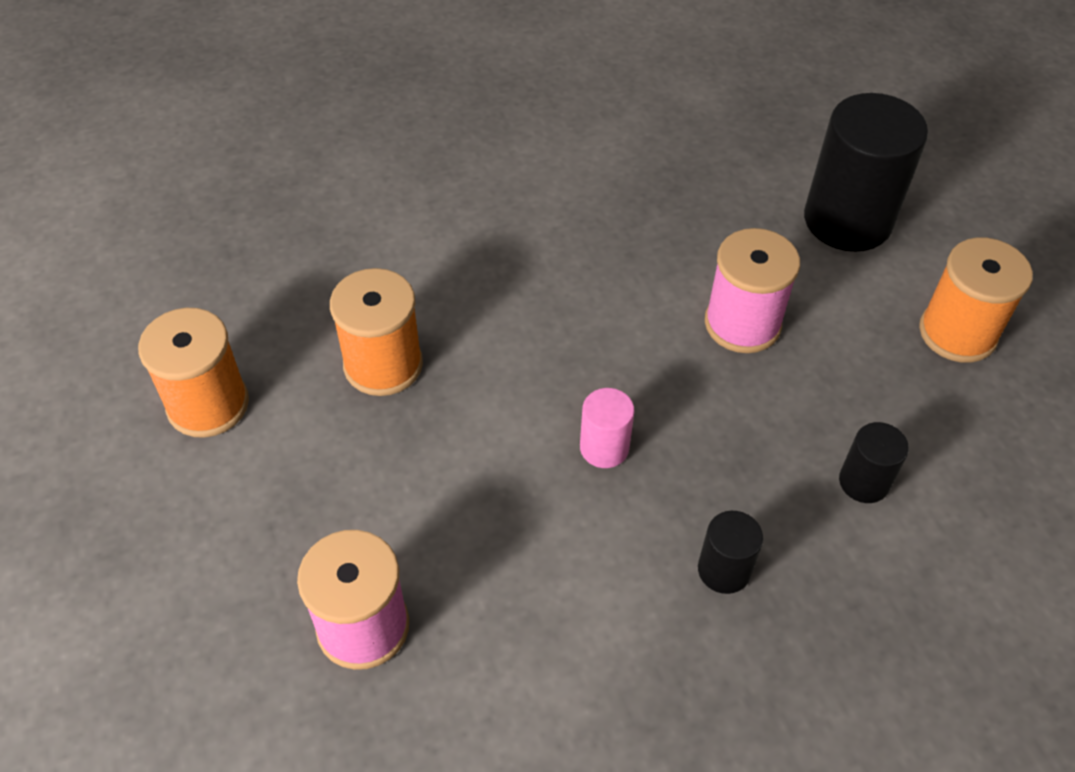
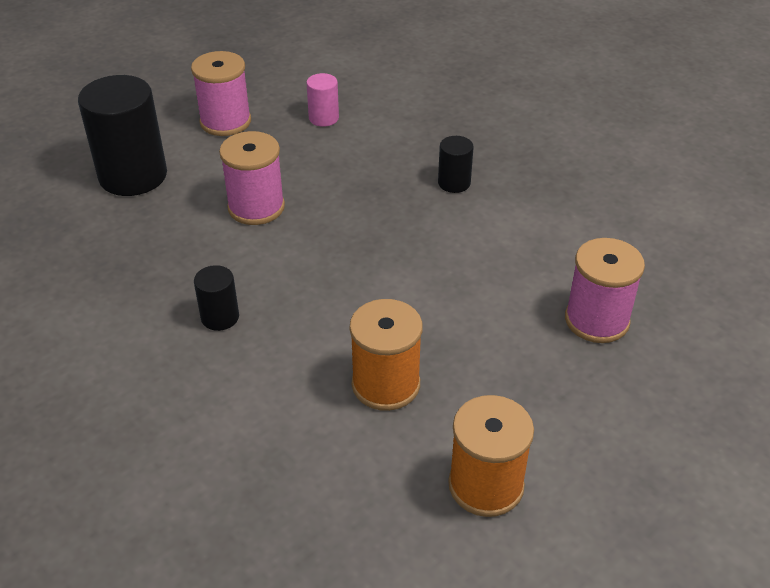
camera: 110 degrees left, 10 degrees down
pink cylinder [580,388,634,468] -> pink cylinder moved to [306,73,339,127]
black cylinder [839,422,909,503] -> black cylinder moved to [194,265,239,331]
orange spool [919,237,1033,363] -> pink spool [191,51,251,136]

